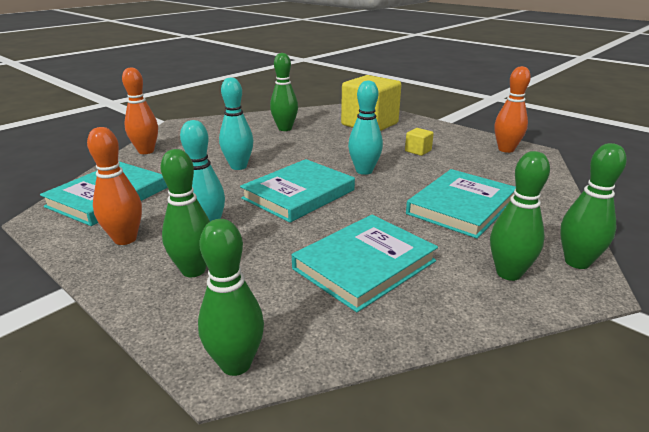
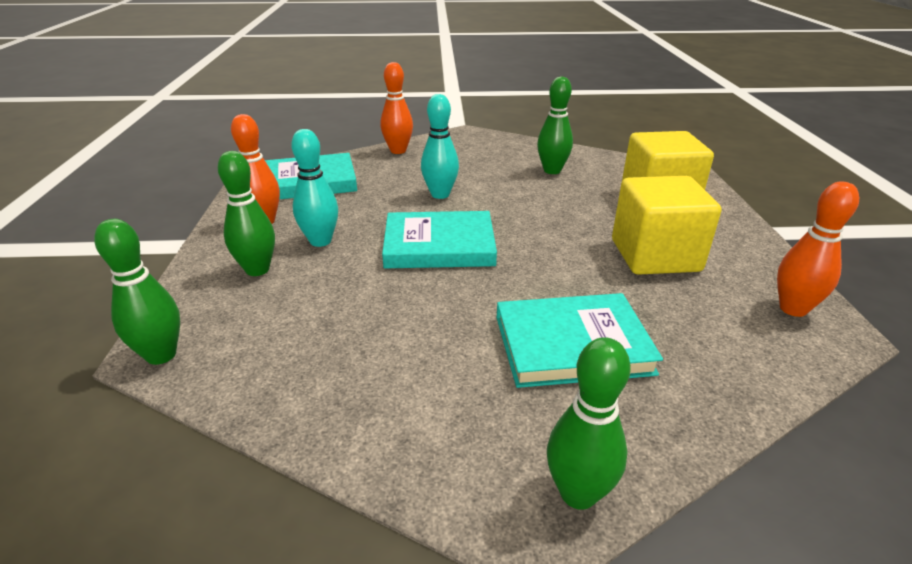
camera: 45 degrees right, 5 degrees up
turquoise book [292,215,438,312] -> none
turquoise bowling pin [348,80,383,175] -> none
yellow cube [405,128,434,156] -> yellow cube [612,176,721,275], size x2.43
green bowling pin [490,151,550,281] -> none

